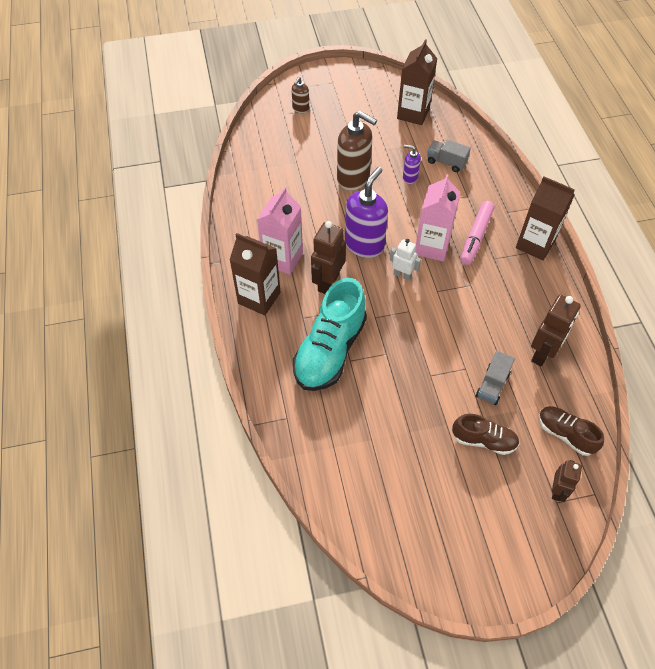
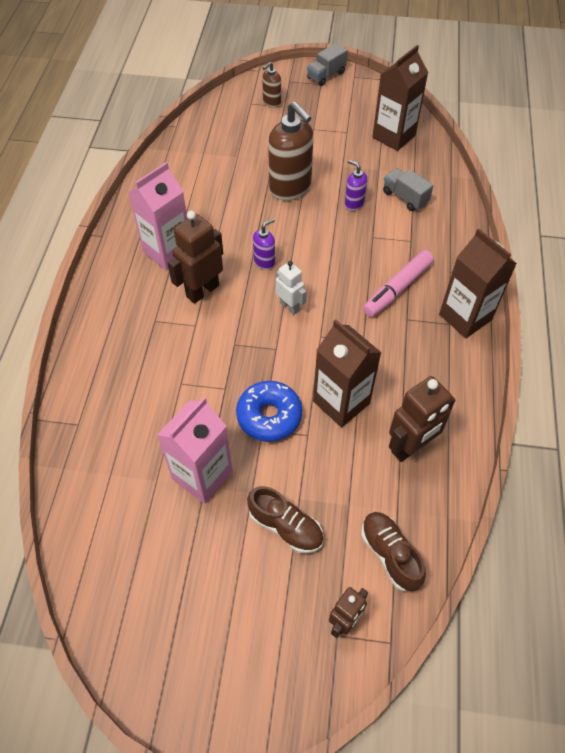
camera: 20 degrees right, 0 degrees up
brown carton [230,233,281,315] -> brown carton moved to [313,319,382,428]
turquoise shoe [293,278,367,391] -> none
purple soap dispenser [345,167,388,258] -> purple soap dispenser [253,219,275,270], size x0.49
pink carton [415,174,461,262] -> pink carton moved to [157,397,233,504]
grey truck [476,351,515,405] -> grey truck moved to [307,43,348,86]
none -> blue donut [236,381,302,442]

